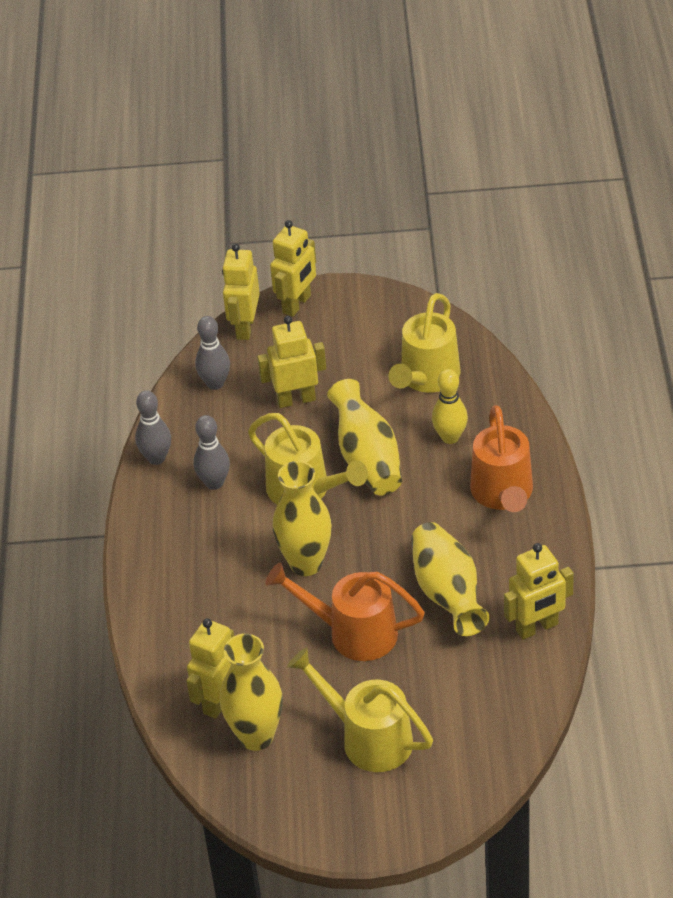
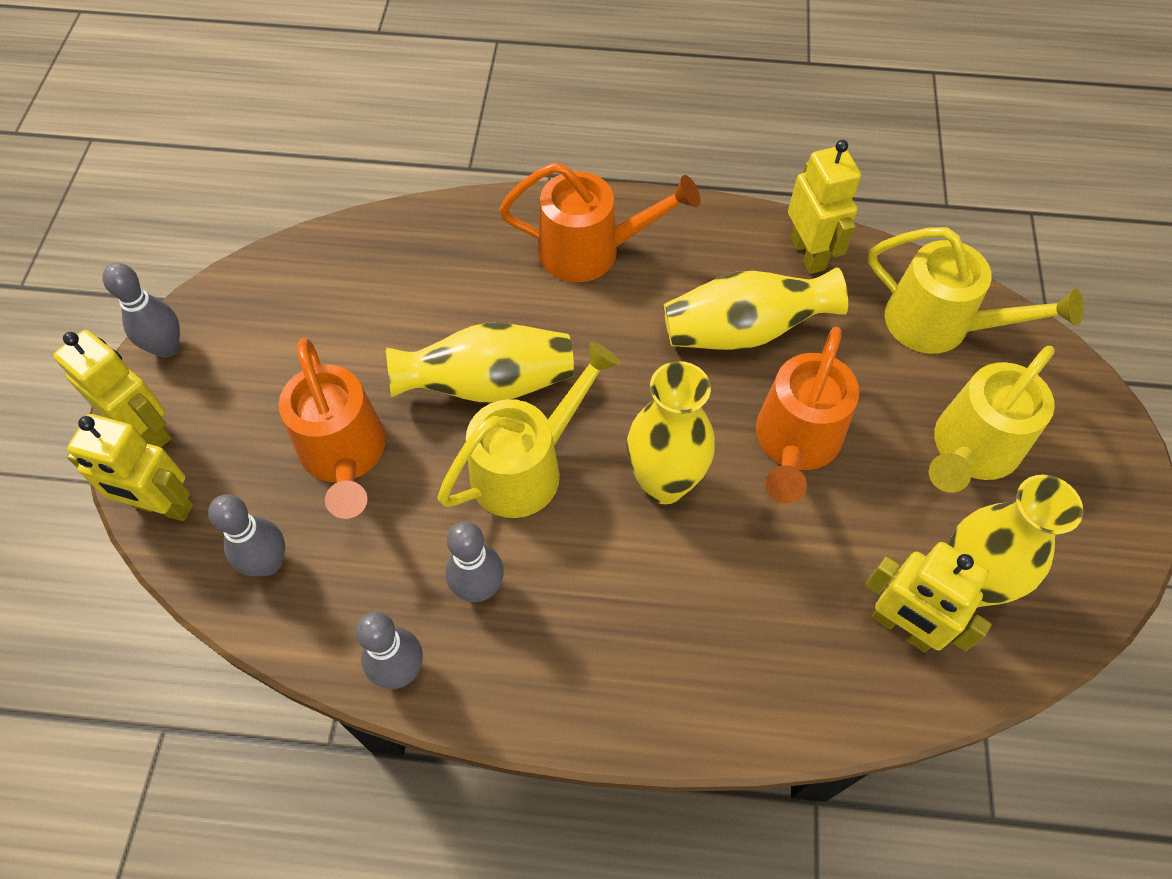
camera: 85 degrees left, 15 degrees up
yellow robot [257,316,326,408] -> orange watering can [278,338,386,519]
yellow watering can [389,293,460,393] -> yellow watering can moved to [868,227,1084,354]
yellow bowling pin [432,369,468,444] -> none
none -> grey bowling pin [103,263,180,358]

